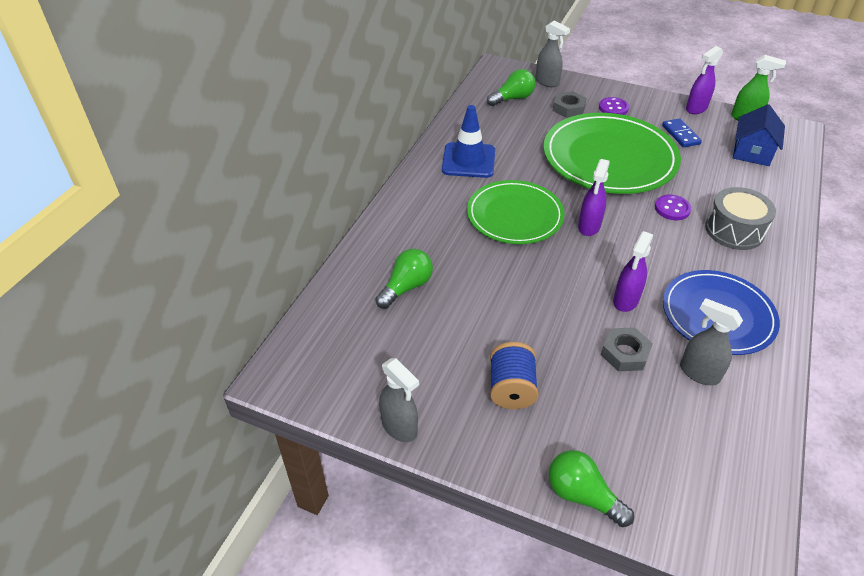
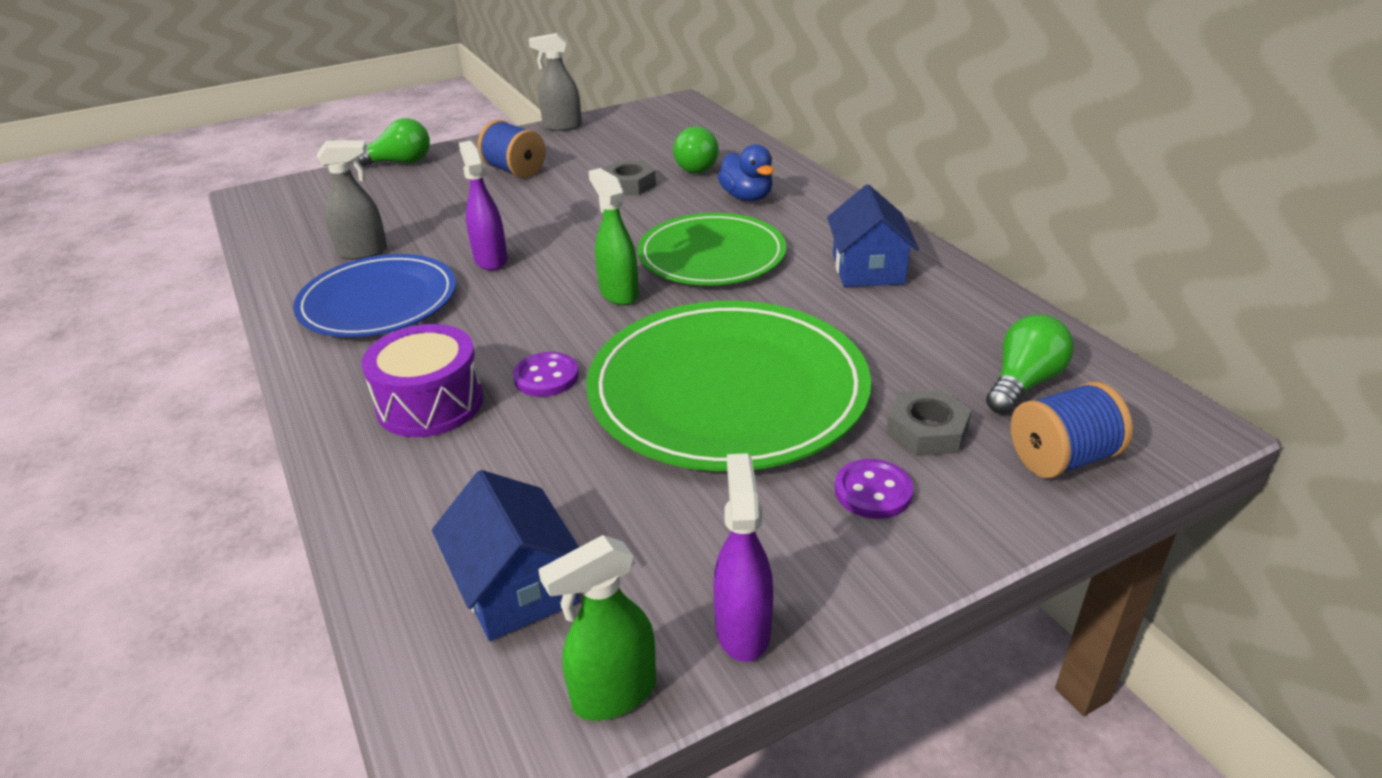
camera: 130 degrees right, 10 degrees down
blue traffic cone [442,105,495,178] -> blue house [827,184,919,287]
green light bulb [487,69,535,106] -> green light bulb turned 150 degrees counterclockwise [986,314,1074,414]
grey spray bottle [536,21,570,87] -> blue spool [1011,381,1133,478]
purple spray bottle [578,159,610,236] -> green spray bottle [588,168,639,305]
grey nut [601,327,653,371] -> grey nut moved to [603,161,656,195]
blue domino [662,118,702,148] -> none
grey drum [705,187,776,250] -> purple drum [362,324,484,437]
none -> blue duck [718,144,774,201]

